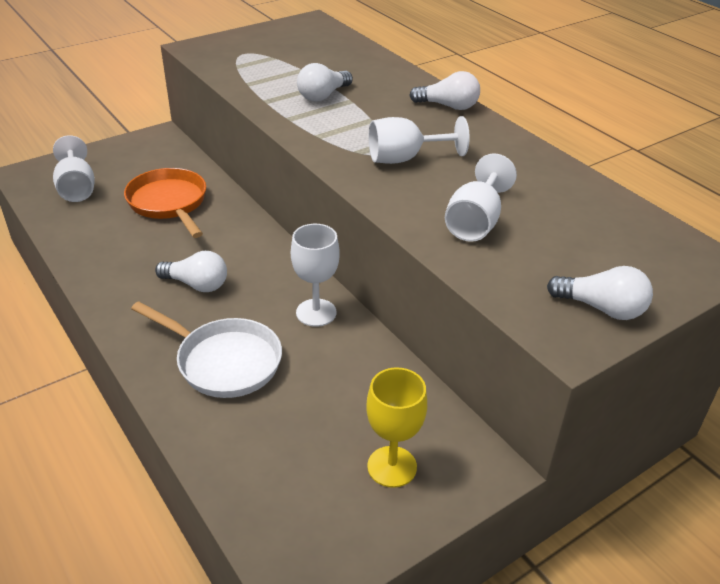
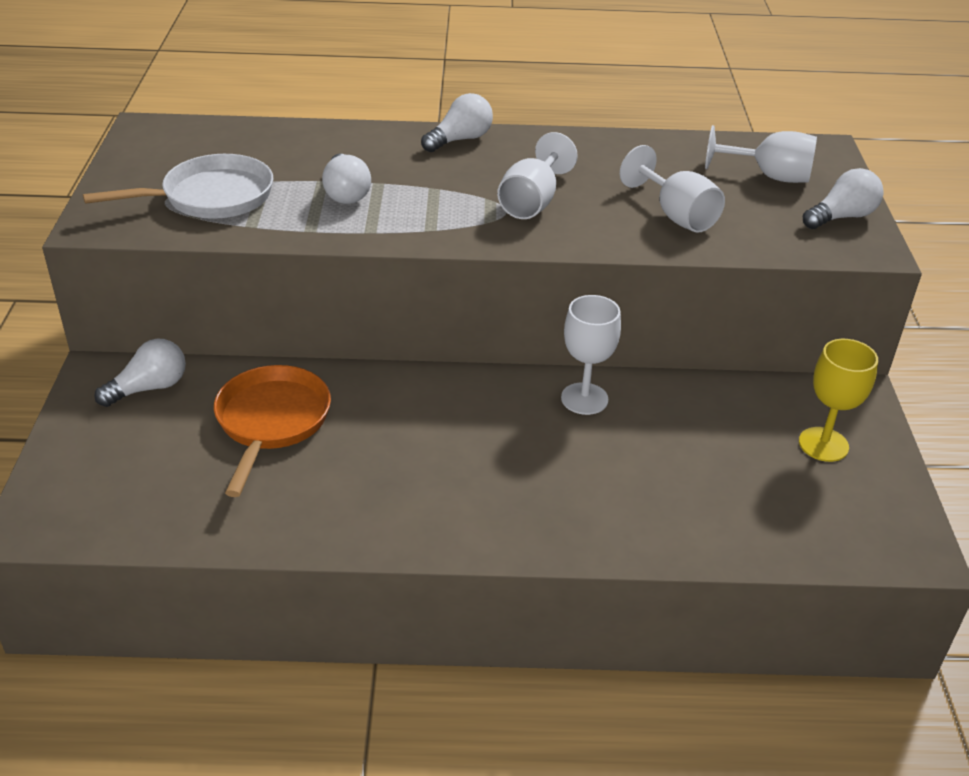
camera: 55 degrees left, 0 degrees up
white goblet [53,135,95,202] -> white goblet moved to [705,125,817,183]
orange pan [124,168,206,238] -> orange pan turned 90 degrees clockwise [214,365,331,497]
white pan [131,301,282,398] -> white pan moved to [83,154,273,219]
white light bulb [155,251,227,292] -> white light bulb moved to [94,338,186,407]

